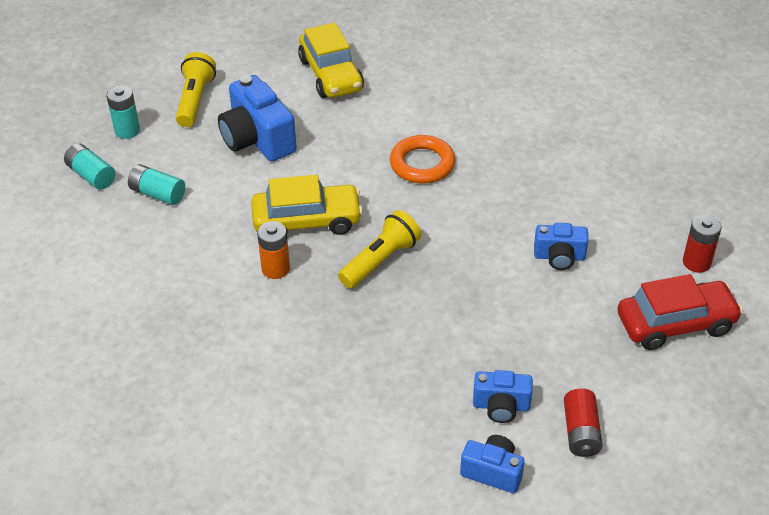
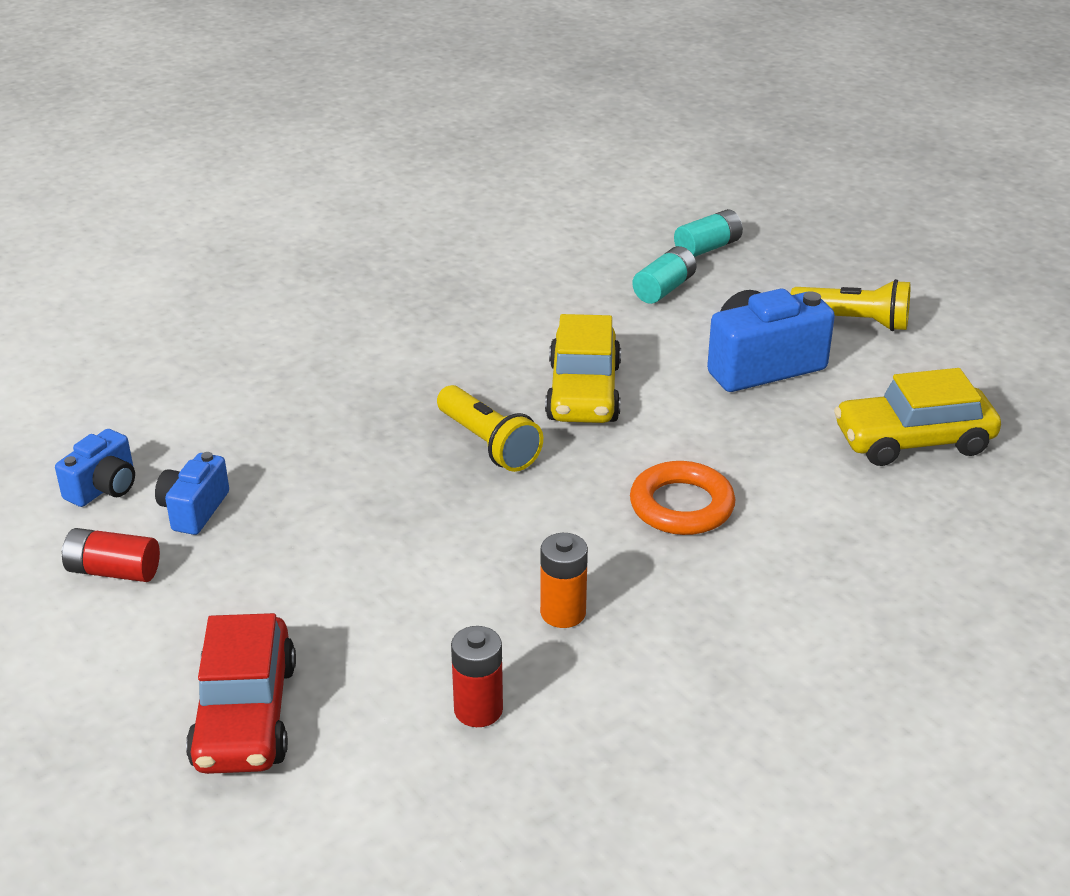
camera: 100 degrees right, 10 degrees down
turquoise battery [106,85,140,139] -> none
orange battery [257,221,290,279] -> orange battery moved to [540,533,588,628]
blue camera [534,223,589,270] -> none
red battery [683,215,722,273] -> red battery moved to [451,626,503,727]

